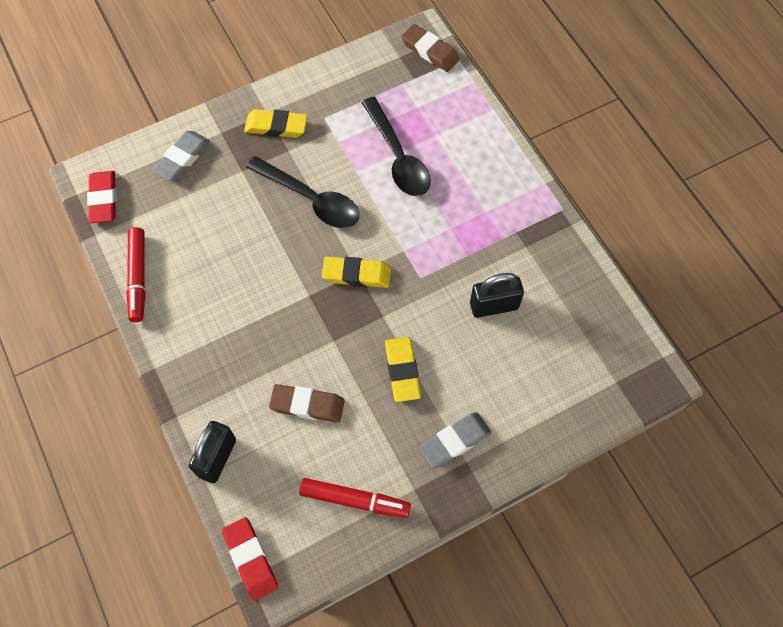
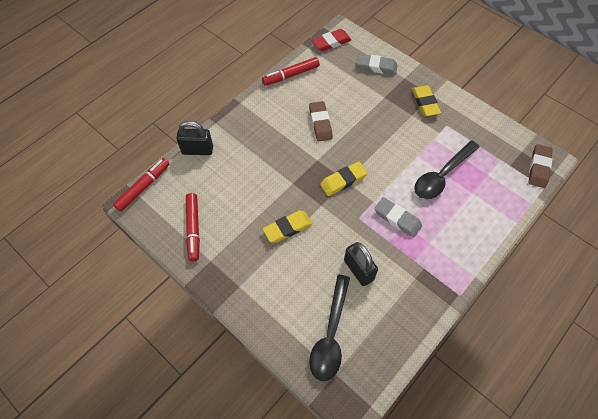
camera: 70 degrees right, 5 degrees down
red eraser [222,517,278,601] -> red marker [113,158,170,212]
black spoon [246,156,359,228] -> black spoon moved to [309,275,350,381]
brown eraser [269,384,345,423] -> brown eraser moved to [309,101,333,141]
yellow eraser [322,257,391,288] -> yellow eraser turned 75 degrees clockwise [320,162,368,196]
grey eraser [419,412,492,468] -> grey eraser moved to [374,197,422,238]

